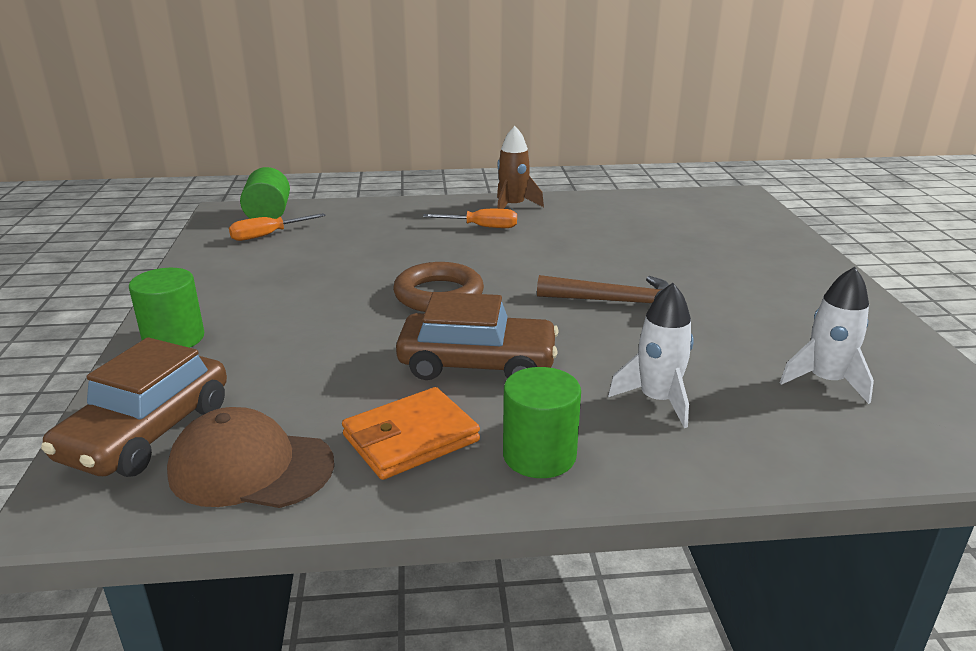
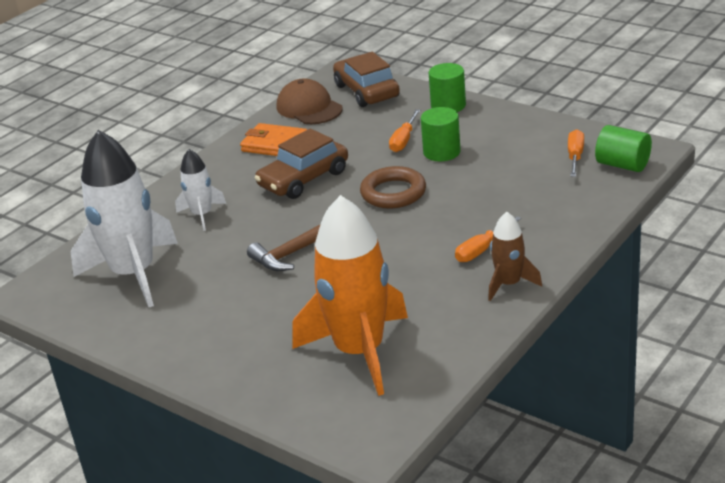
camera: 135 degrees right, 5 degrees up
brown cap [167,407,334,508] -> brown cap turned 90 degrees counterclockwise [277,79,343,124]
orange wallet [342,387,480,480] -> orange wallet turned 75 degrees counterclockwise [240,123,307,156]
green cylinder [503,367,581,478] -> green cylinder moved to [421,107,461,161]
white rocket [780,267,874,404] -> white rocket [71,130,178,307], size x2.02
none -> orange rocket [292,195,408,396]
none -> orange screwdriver [389,109,420,152]

